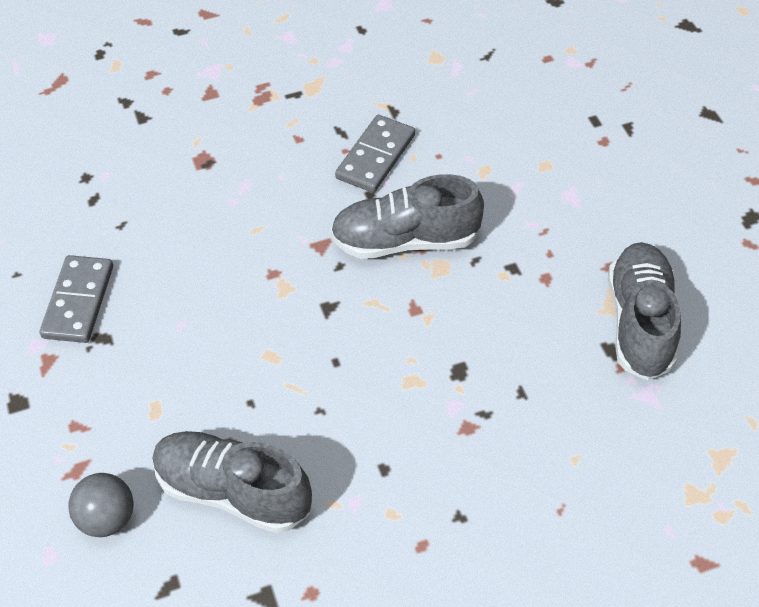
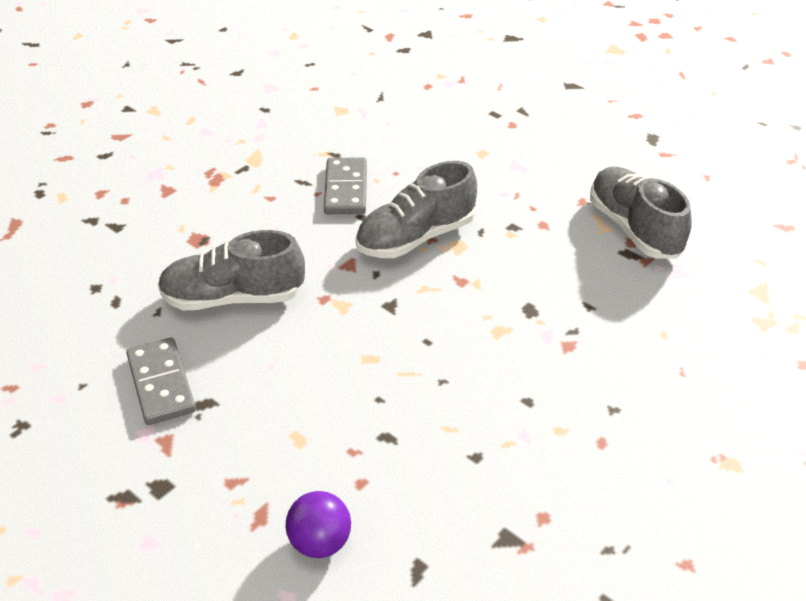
camera: 30 degrees left, 10 degrees down
grey ball [68,473,134,537] -> purple ball [285,491,351,558]
grey shoe [153,431,312,533] -> grey shoe moved to [158,230,305,310]

